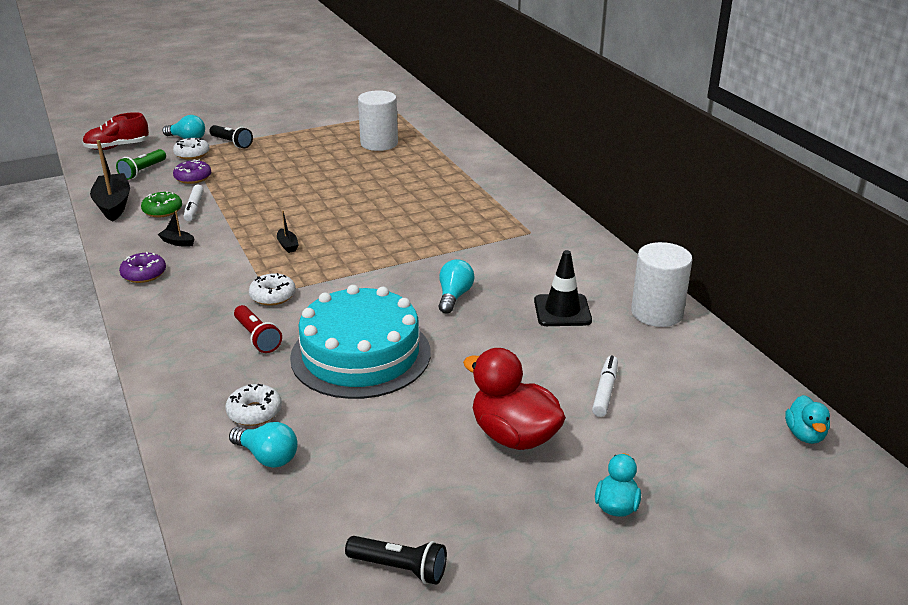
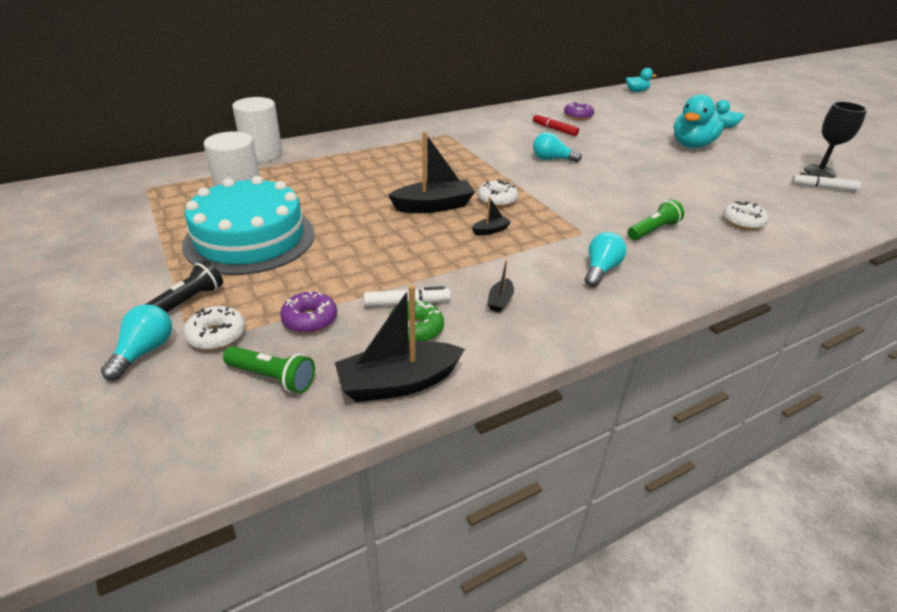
camera: 95 degrees left, 5 degrees up
red shoe [82,112,149,150] -> none
purple donut [119,252,166,283] -> purple donut moved to [564,101,594,120]
turquoise light bulb [229,422,298,468] -> turquoise light bulb moved to [585,232,626,287]
red flashlight [234,305,282,353] -> green flashlight [627,199,684,240]
white donut [249,273,296,306] -> white donut moved to [478,180,518,207]
turquoise cake [290,285,431,399] -> turquoise cake moved to [182,176,315,275]
black flashlight [345,536,447,584] -> black goblet [804,101,867,178]
red duck [463,348,566,450] -> turquoise duck [674,94,724,148]
black traffic cone [534,250,592,326] -> red marker [533,113,579,136]
white marker [592,355,618,417] -> white marker moved to [792,173,861,191]
white cylinder [631,242,693,327] -> white cylinder moved to [232,97,282,162]
none -> black boat [388,132,475,213]

